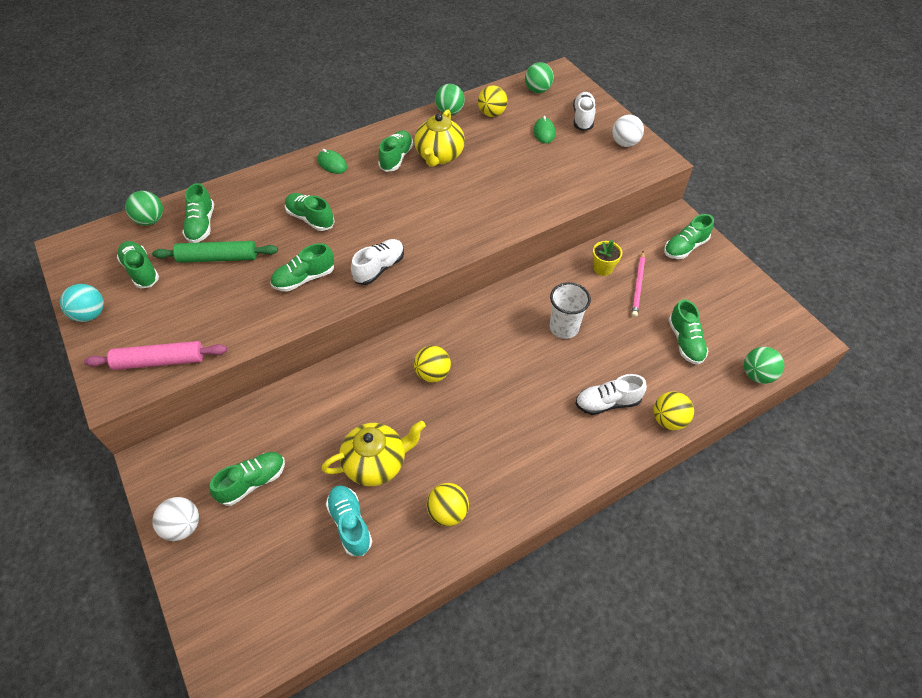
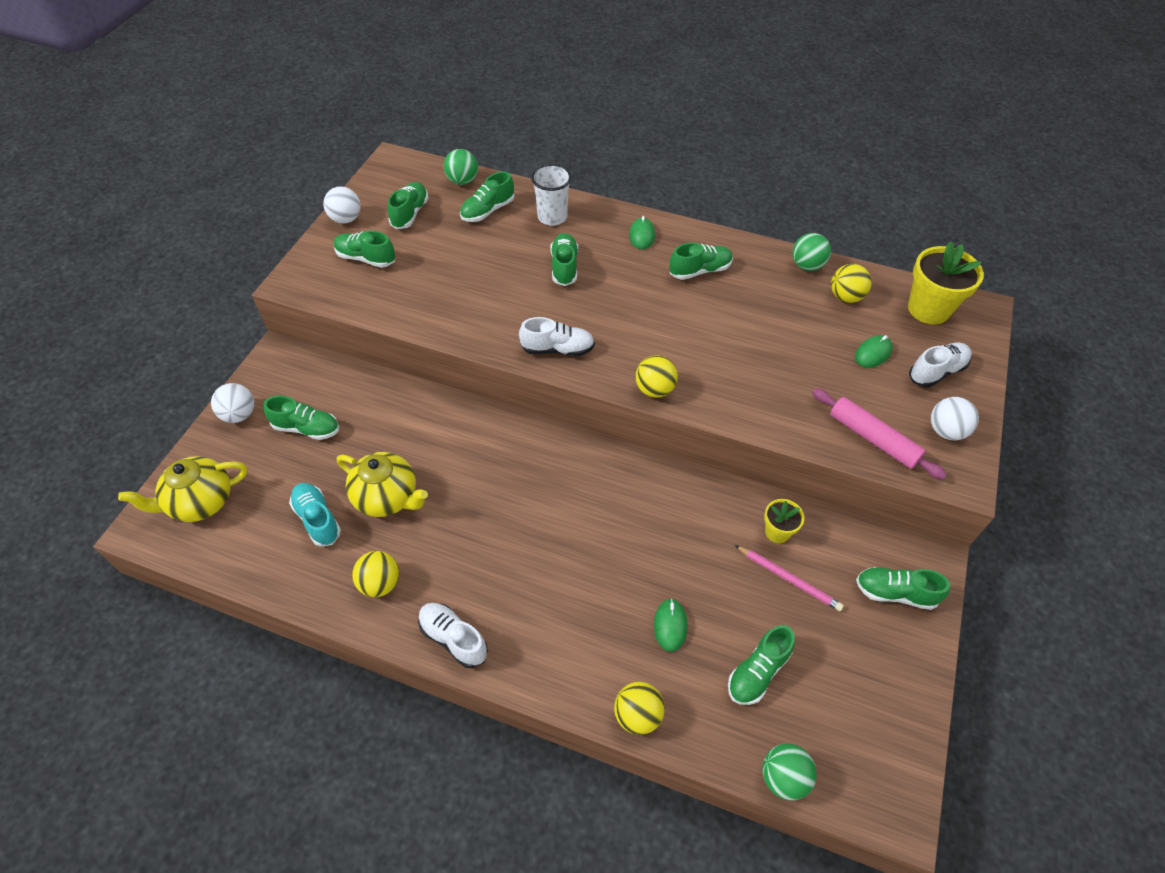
camera: 50 degrees right, 0 degrees up
turquoise ball [60,284,104,322] -> white ball [323,186,361,224]
pink rolling pin [84,341,227,370] -> pink rolling pin moved to [812,388,947,479]
green rolling pin [152,241,278,263] -> none
green shoe [270,243,334,292] -> green shoe moved to [334,231,395,268]
turquoise shoe [326,485,372,556] -> turquoise shoe turned 60 degrees counterclockwise [289,483,341,547]
yellow teapot [414,109,465,167] -> yellow teapot moved to [118,456,248,522]
yellow ball [414,346,451,383] -> yellow ball moved to [635,355,678,398]
green ball [525,62,554,93] -> yellow flower pot [908,241,984,324]
white cup [550,282,591,339] -> white cup moved to [531,164,572,226]
white shoe [575,374,647,415] -> white shoe moved to [418,603,488,668]
pink pencil [631,251,645,317] -> pink pencil turned 120 degrees counterclockwise [735,545,844,611]
none -> green mouse [654,599,688,652]

